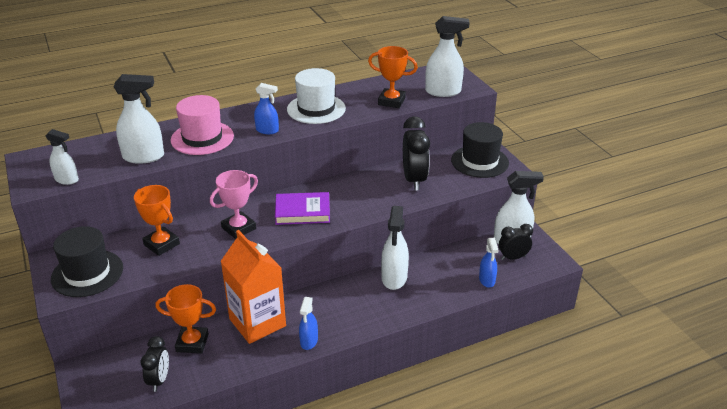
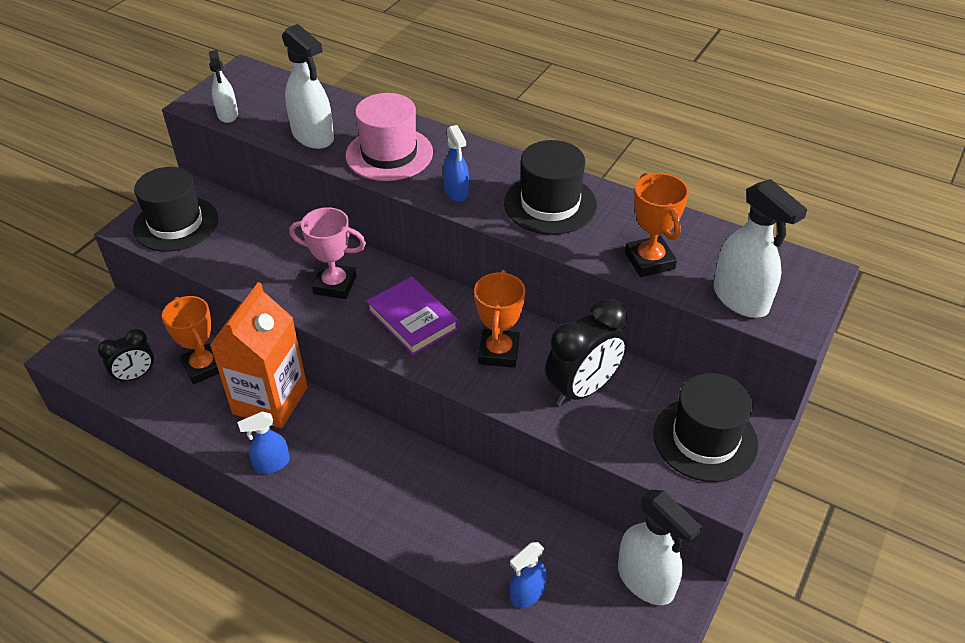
camera: 55 degrees right, 10 degrees up
orange trophy [134,185,180,256] -> orange trophy moved to [474,270,525,368]
white hat [287,68,346,124] -> black hat [504,140,597,235]
white spray bottle [381,206,409,290] -> none
black clock [499,224,533,260] -> none

